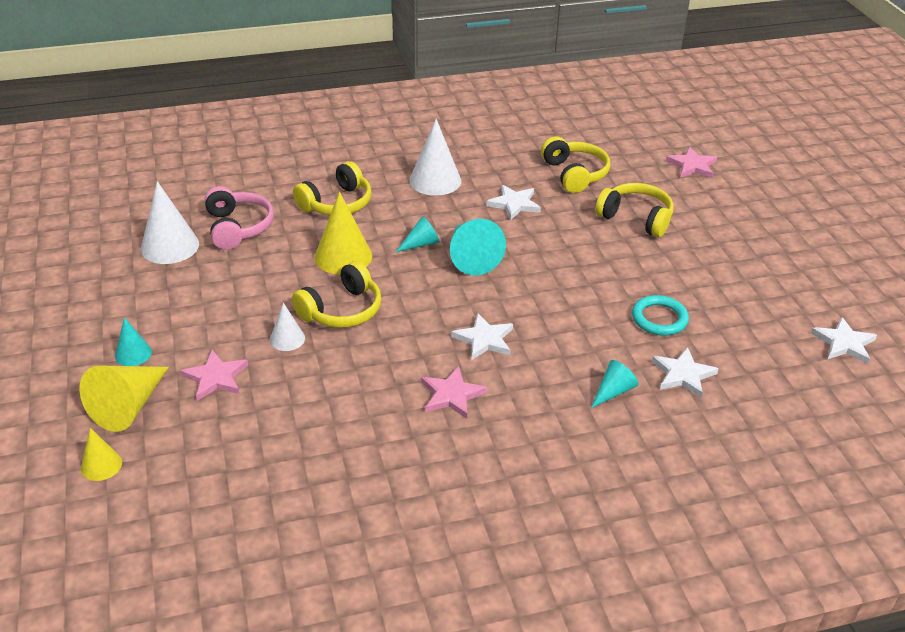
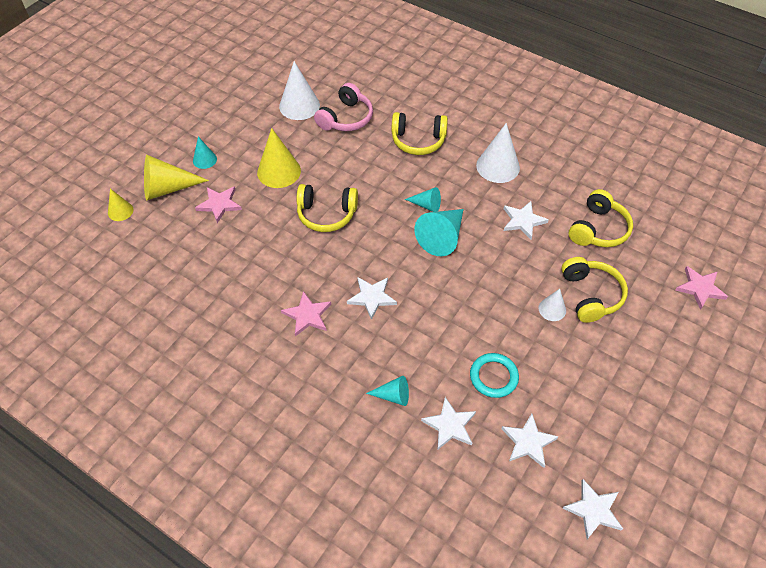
camera: 50 degrees right, 15 degrees up
white cone [270,303,305,351] -> white cone moved to [539,289,566,321]
yellow cone [315,192,372,275] -> yellow cone moved to [257,128,301,188]
none -> white star [501,414,559,468]

